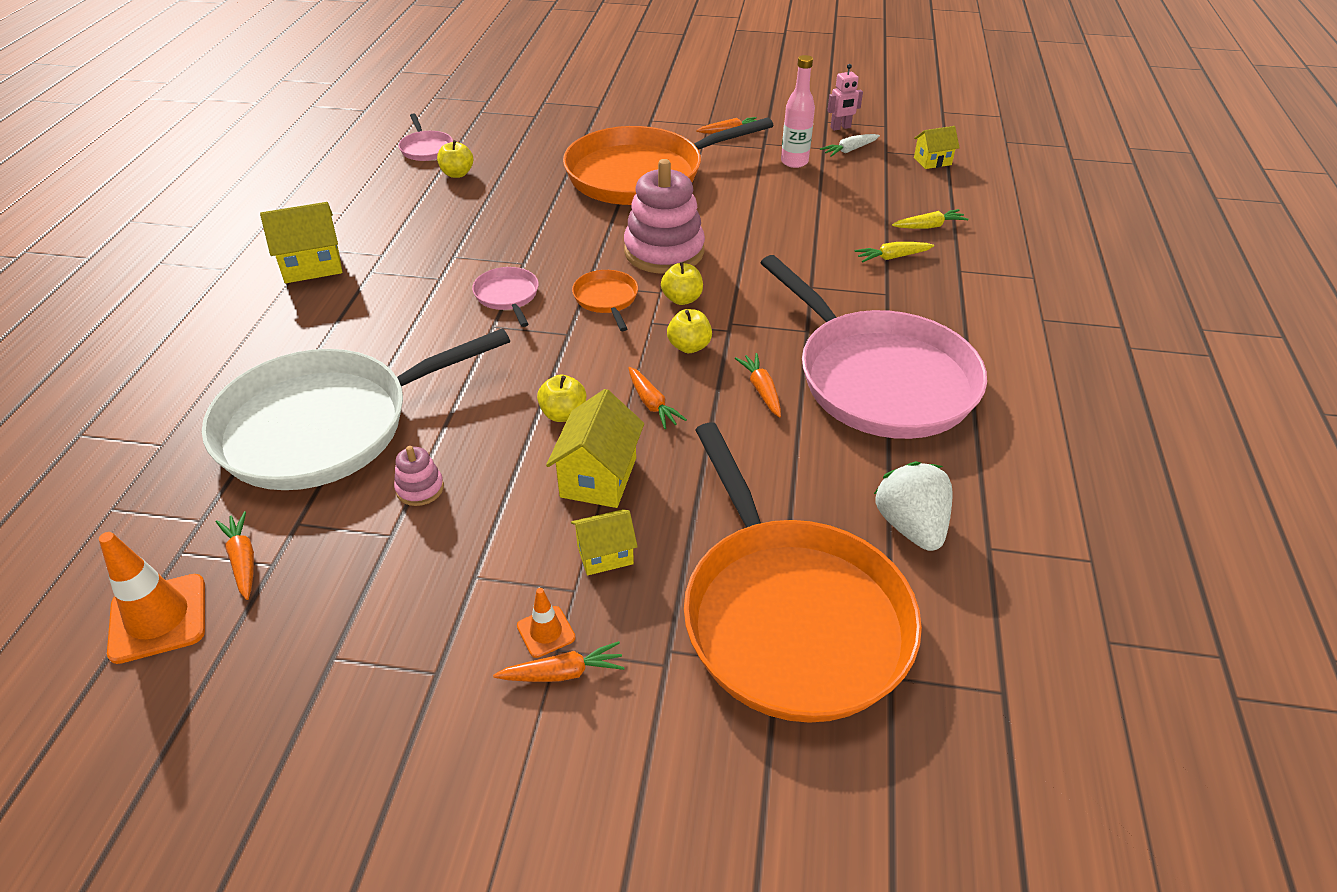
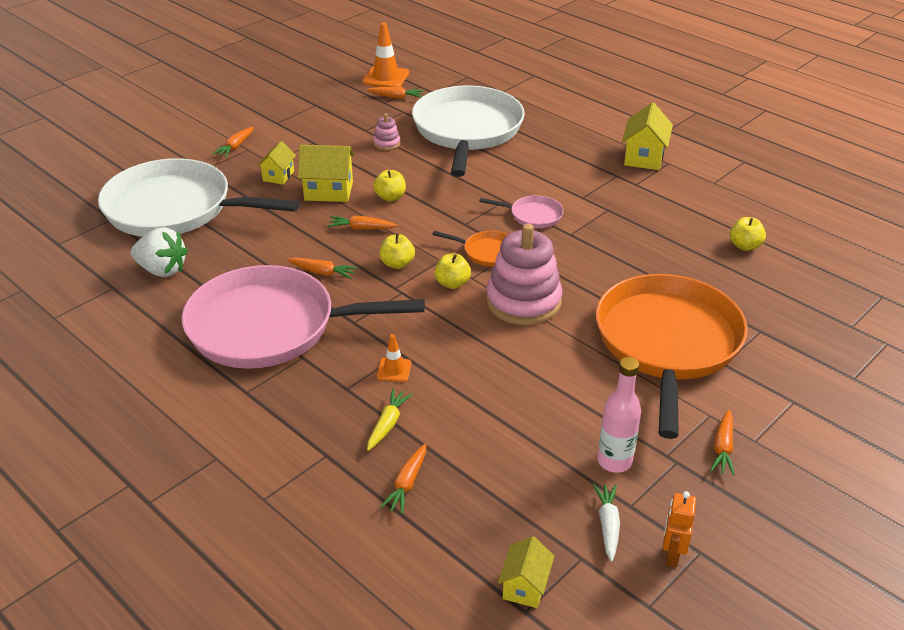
camera: 125 degrees right, 5 degrees down
pink pan [398,113,453,161] -> none
orange traffic cone [517,588,576,658] -> orange traffic cone moved to [377,334,411,382]
yellow house [546,389,644,508] -> yellow house turned 45 degrees counterclockwise [298,145,355,202]
orange pan [684,422,922,723] -> white pan [98,158,300,237]
pink robot [827,64,863,131] -> orange robot [663,491,696,567]
yellow carrot [892,209,968,229] -> orange carrot [380,444,426,514]

